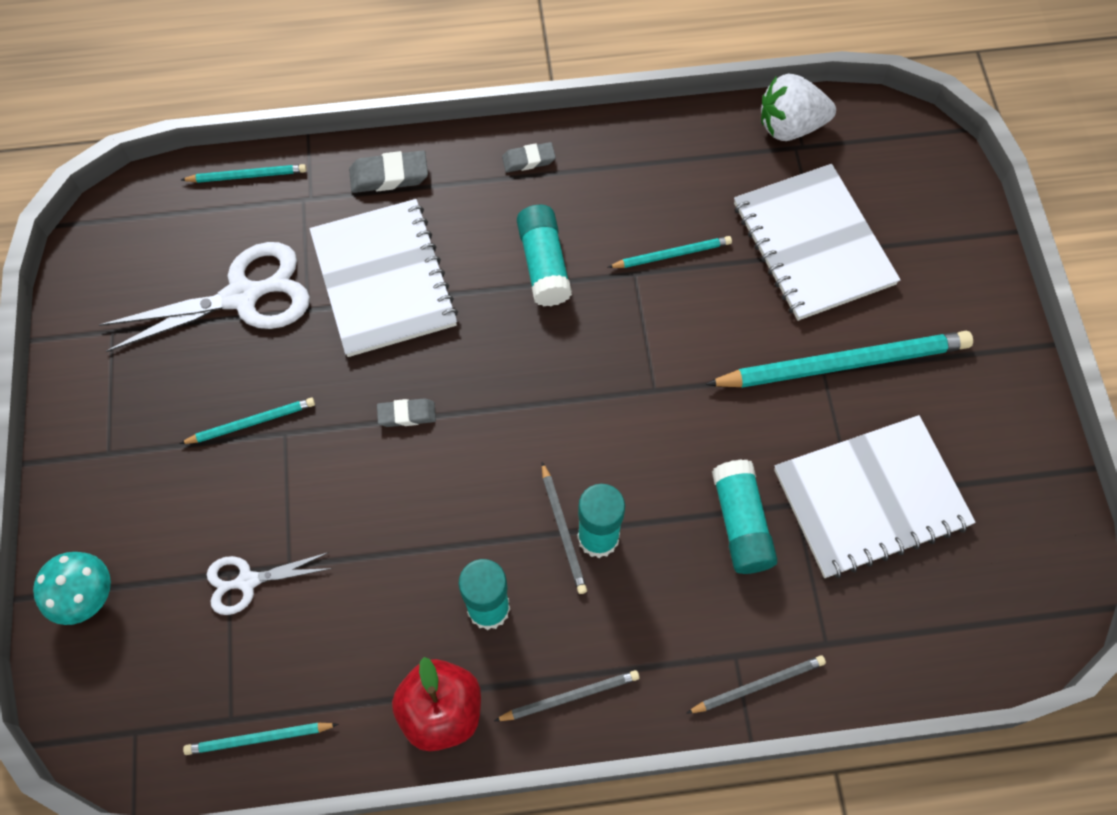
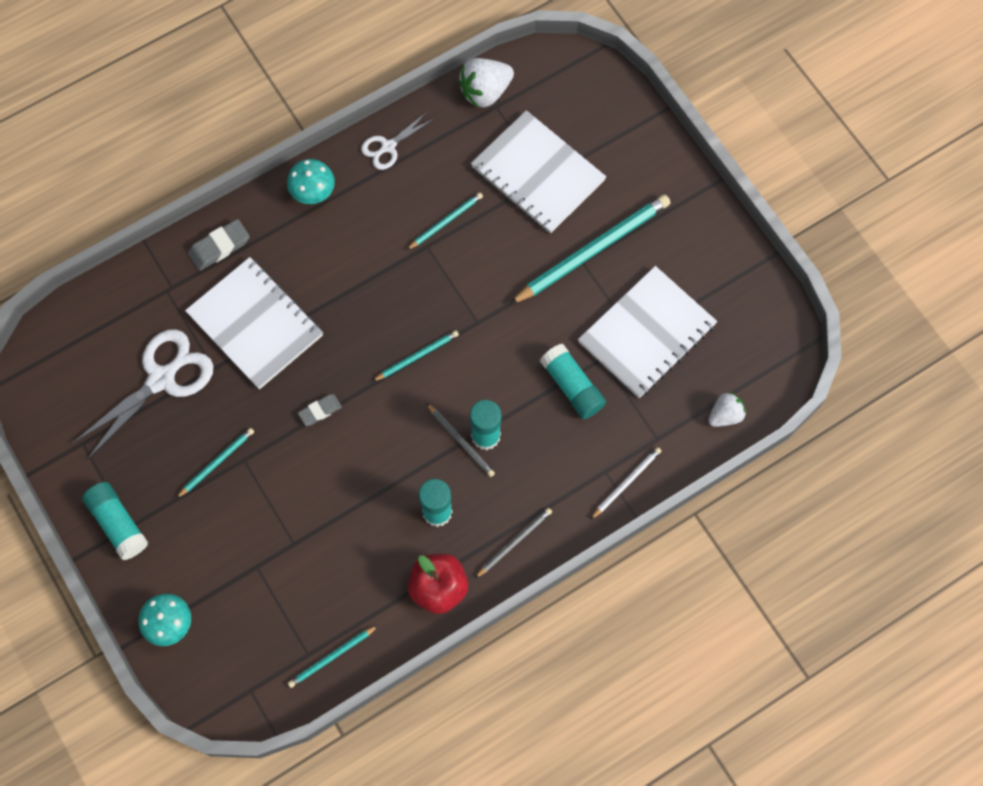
camera: 25 degrees left, 5 degrees up
turquoise pencil [181,164,307,183] -> turquoise pencil moved to [373,330,459,381]
white scissors [207,552,332,615] -> white scissors moved to [361,111,434,170]
grey eraser [502,142,556,172] -> turquoise mushroom [287,159,335,204]
turquoise glue stick [517,205,572,306] -> turquoise glue stick moved to [82,482,148,560]
grey pencil [687,656,826,713] -> white pencil [590,447,661,520]
none -> white strawberry [708,392,746,427]

